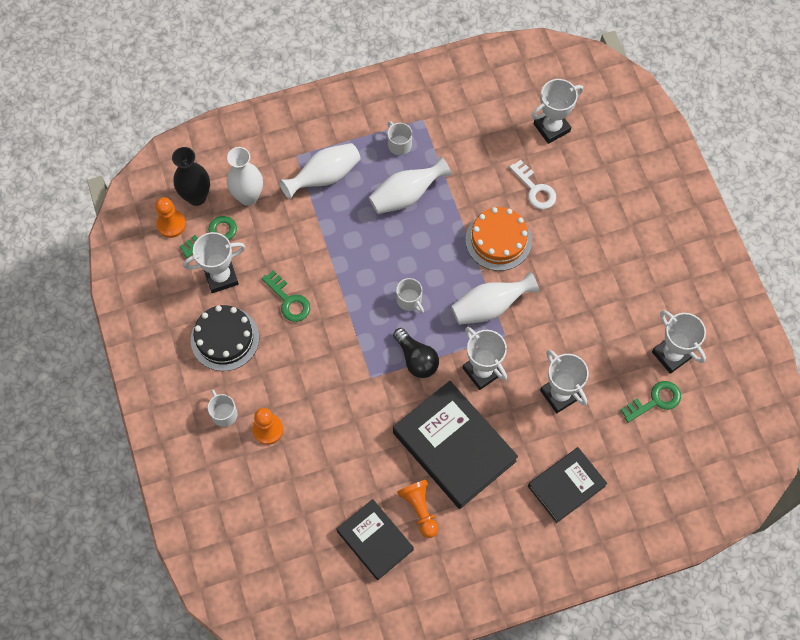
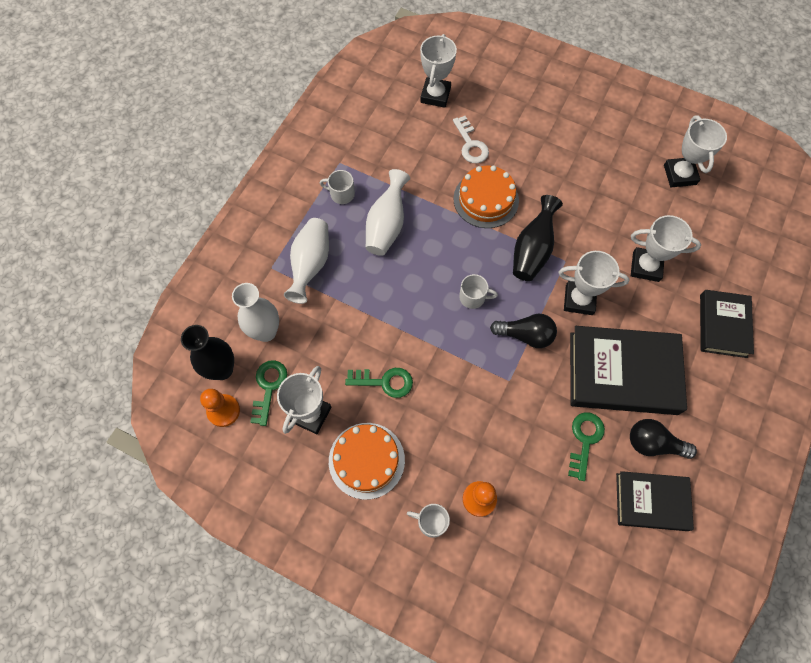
camera: 45 degrees left, 0 degrees up
black cake [191,305,259,371] -> orange cake [329,423,405,500]
orange pawn [397,480,439,538] -> black light bulb [630,419,697,459]
white vase [451,271,539,325] -> black vase [513,195,563,281]
white key [509,160,556,209] -> white key turned 60 degrees clockwise [453,116,489,163]
green key [620,381,681,423] -> green key moved to [568,412,605,481]
white trophy [652,310,706,374] -> white trophy turned 75 degrees clockwise [664,116,727,187]

